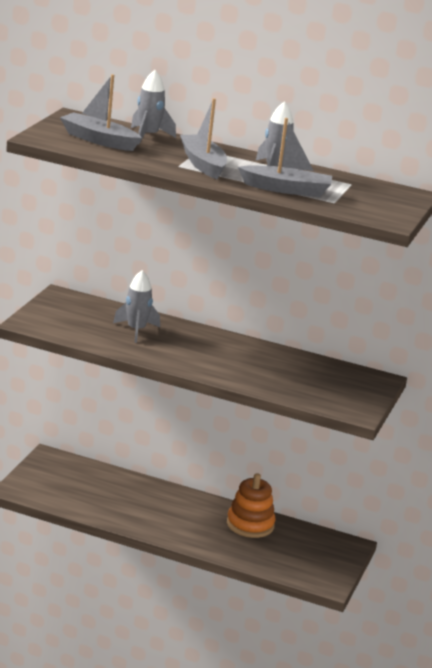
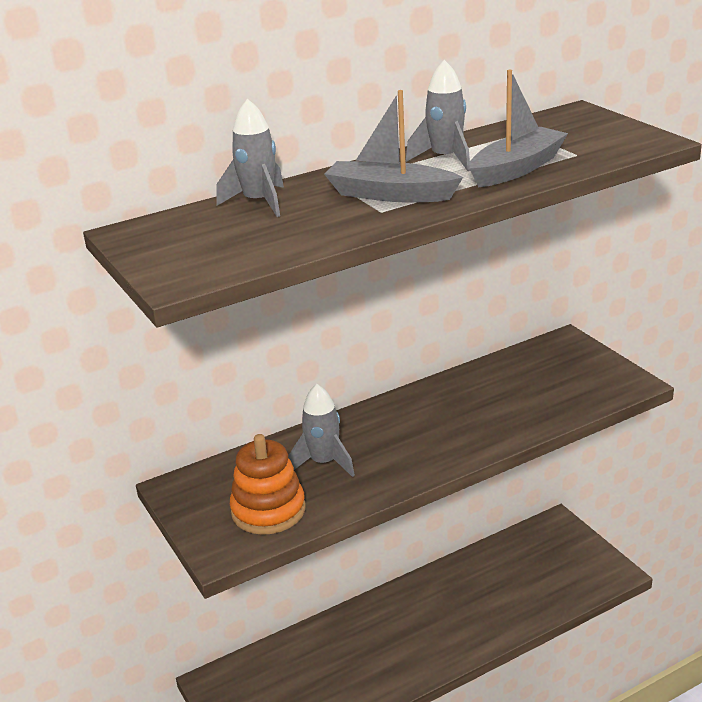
camera: 45 degrees left, 5 degrees up
grey boat [60,74,142,151] -> none
orange stacking toy [227,473,275,538] -> orange stacking toy moved to [230,434,306,535]

